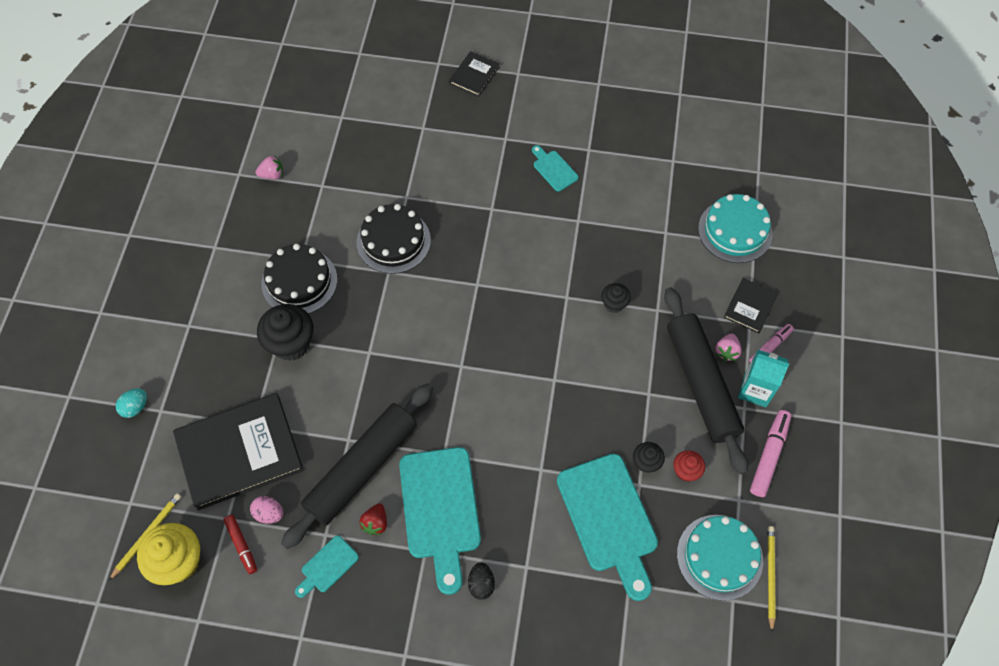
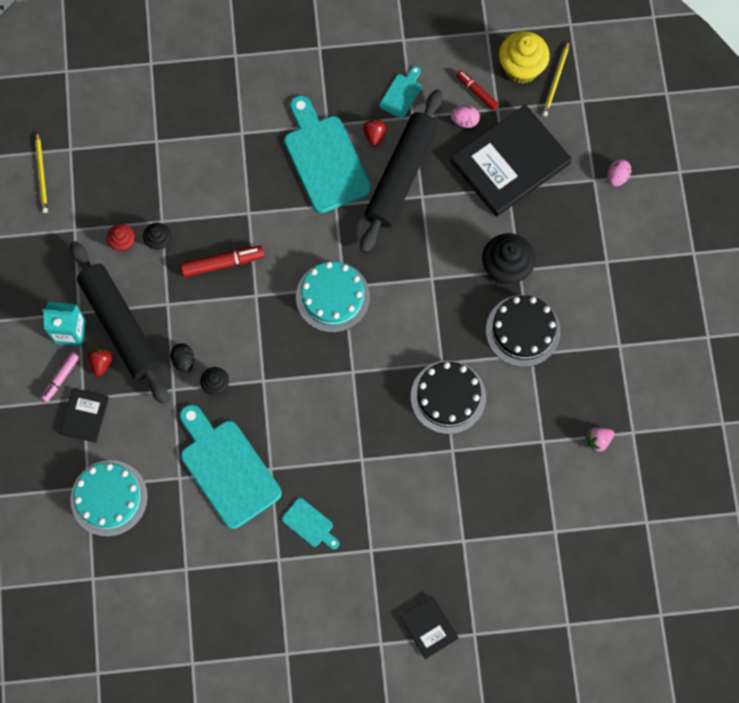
camera: 165 degrees right, 10 degrees up
turquoise egg [116,389,147,418] -> pink egg [607,159,631,187]
black book [449,51,499,97] -> black book turned 45 degrees counterclockwise [399,596,459,659]
black egg [468,563,495,600] -> black egg moved to [170,343,194,373]
turquoise cutting board [557,454,658,601] -> turquoise cutting board moved to [180,404,282,529]
turquoise cake [677,515,763,601] -> turquoise cake moved to [296,261,370,333]
pink strawberry [715,333,742,361] -> red strawberry [88,348,113,377]
pink marker [750,410,791,497] -> none
none -> red marker [181,246,264,277]

